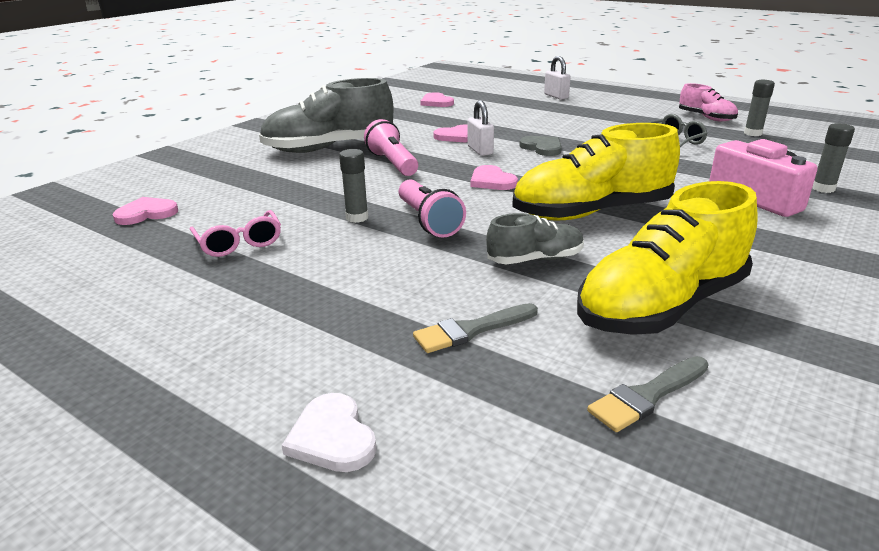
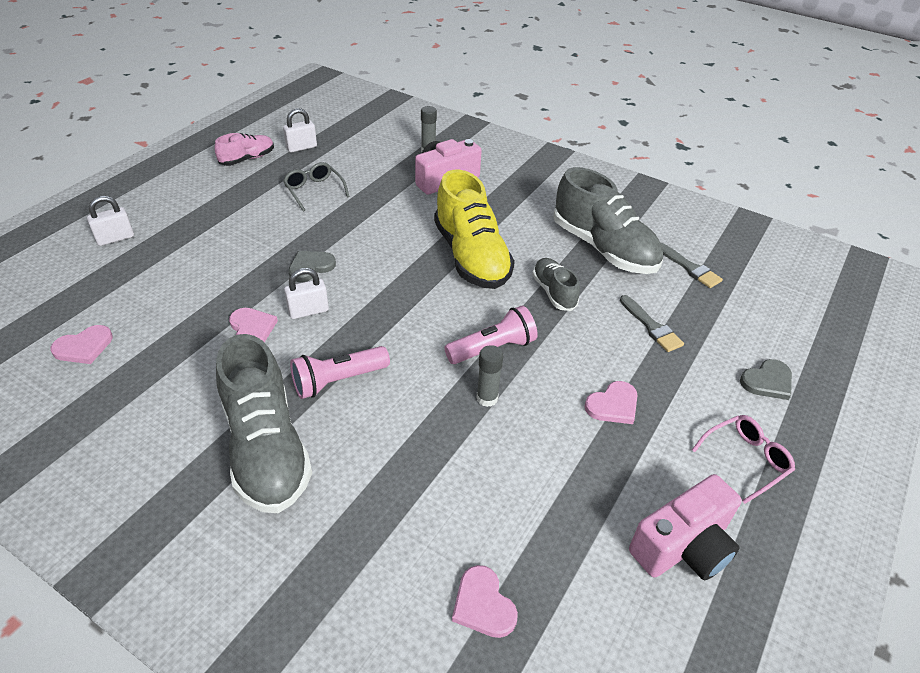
camera: 95 degrees left, 15 degrees up
pink glasses [190,210,281,257] -> pink glasses moved to [692,415,795,504]
white heart [281,393,376,472] -> grey heart [740,359,792,400]
pink heart [471,165,518,190] -> pink heart moved to [585,381,638,424]
yellow shoe [577,181,758,335] -> grey shoe [553,167,663,274]
grey glue stick [744,80,775,136] -> white padlock [283,108,317,152]
none -> pink camera [629,474,742,580]

